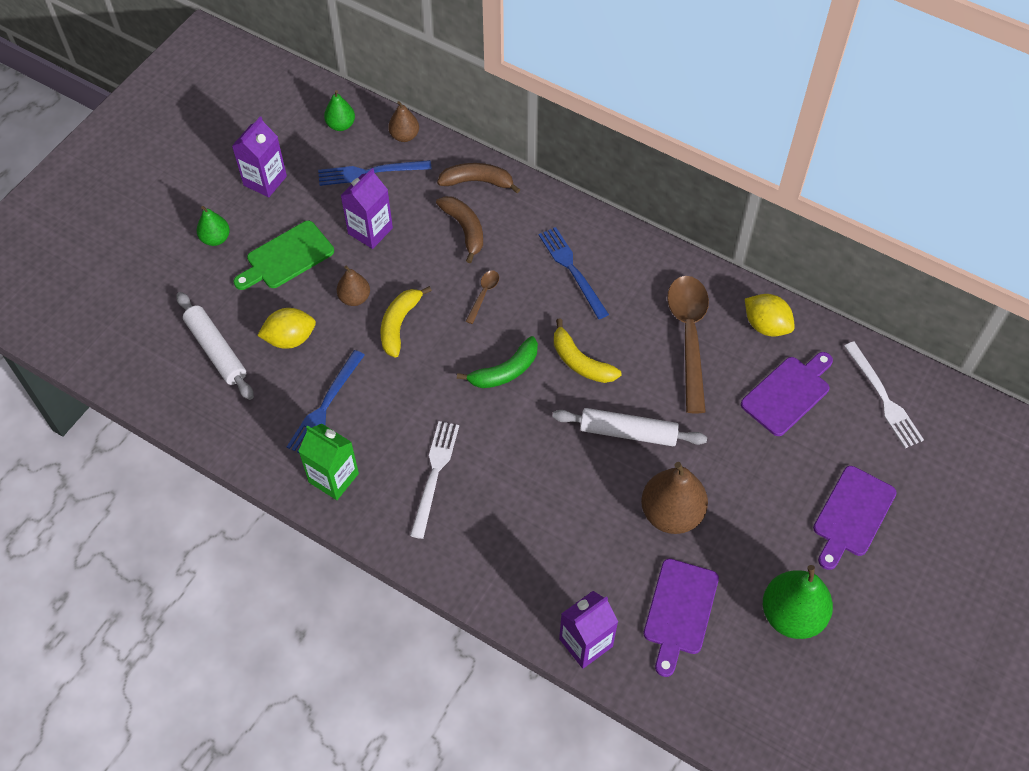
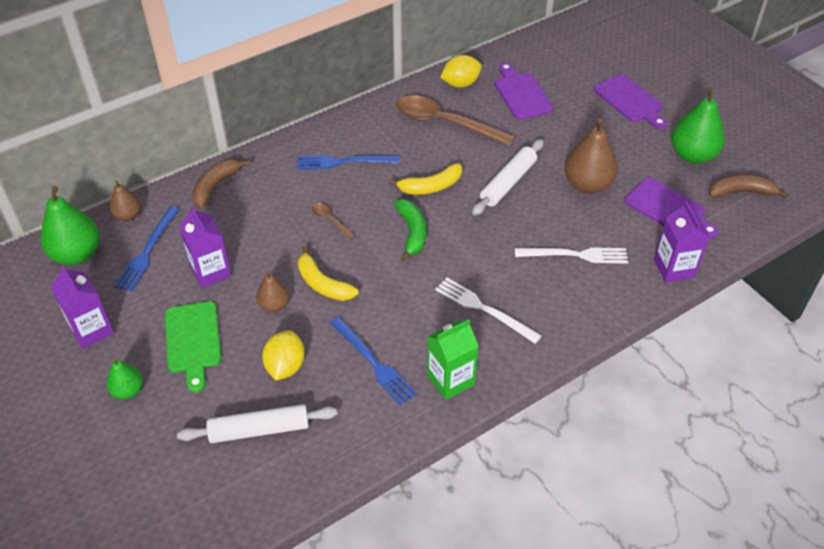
camera: 65 degrees left, 10 degrees down
green pear [324,90,355,131] -> green pear [41,186,100,265], size x1.78
brown banana [436,196,483,263] -> brown banana moved to [709,175,788,198]
white fork [844,342,924,448] -> white fork moved to [515,247,628,264]

